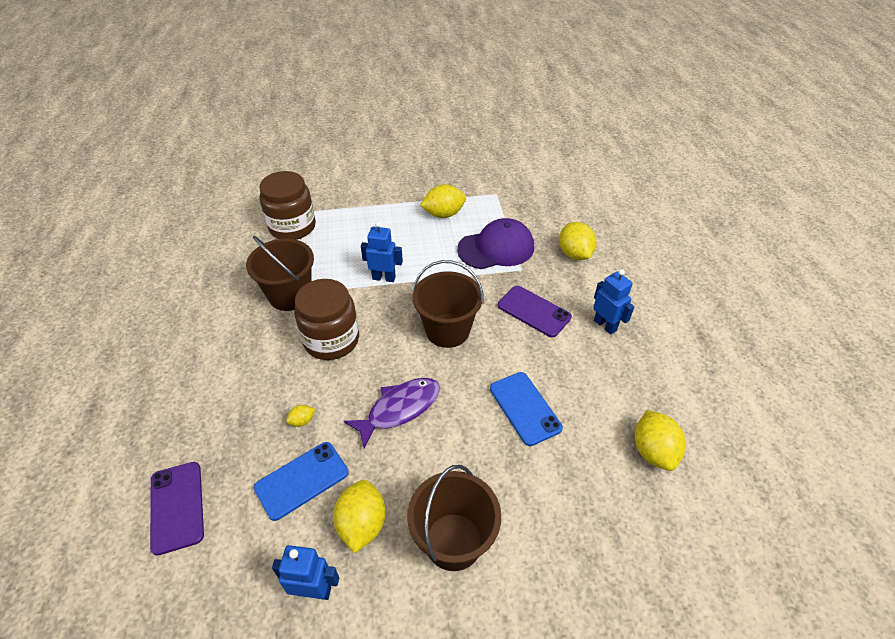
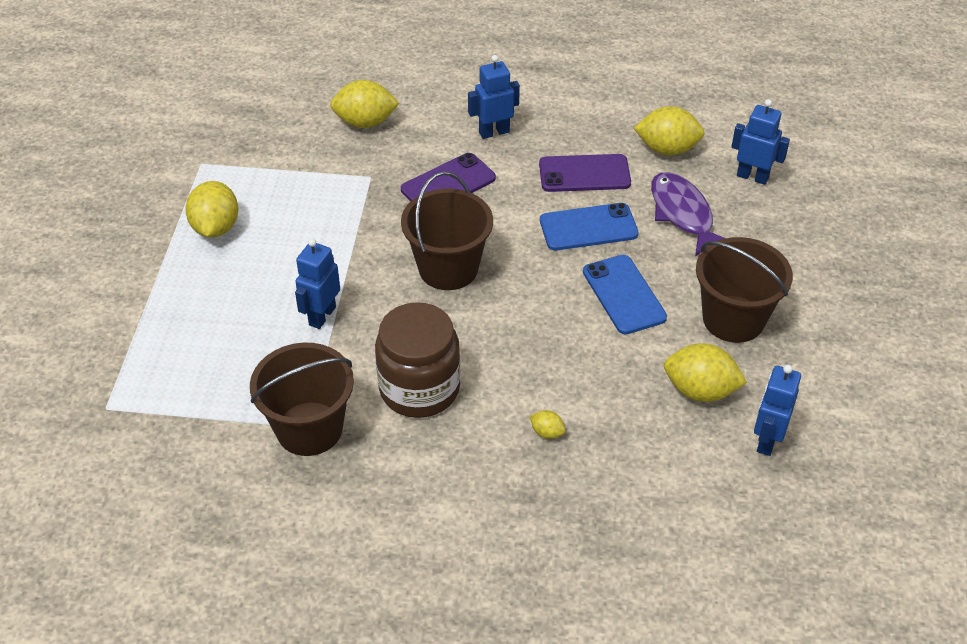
camera: 75 degrees left, 0 degrees up
purple phone [150,462,204,556] -> purple phone moved to [539,154,631,192]
blue phone [254,442,349,521] -> blue phone moved to [583,255,667,335]
brown jar [259,171,316,240] -> none
yellow lemon [286,405,315,427] -> yellow lemon turned 45 degrees counterclockwise [530,410,565,439]
purple fish [344,378,440,449] -> purple fish moved to [651,172,725,257]
purple cap [457,218,534,269] -> none
none -> blue robot [731,99,790,185]

